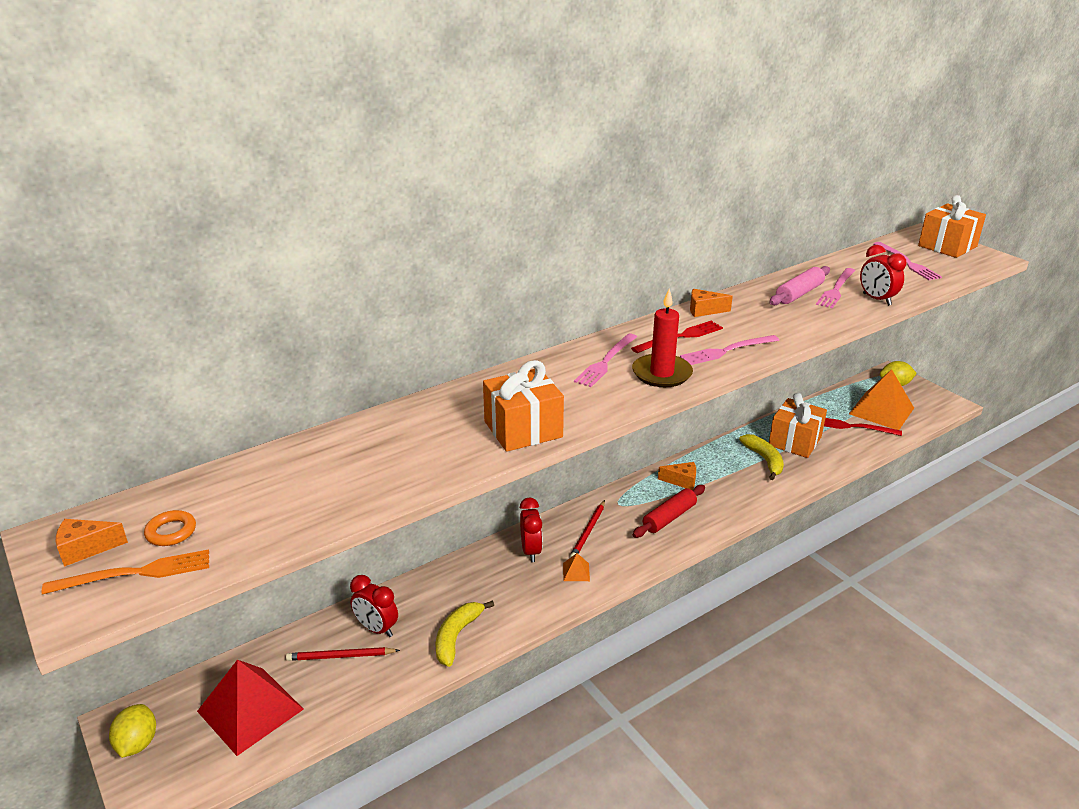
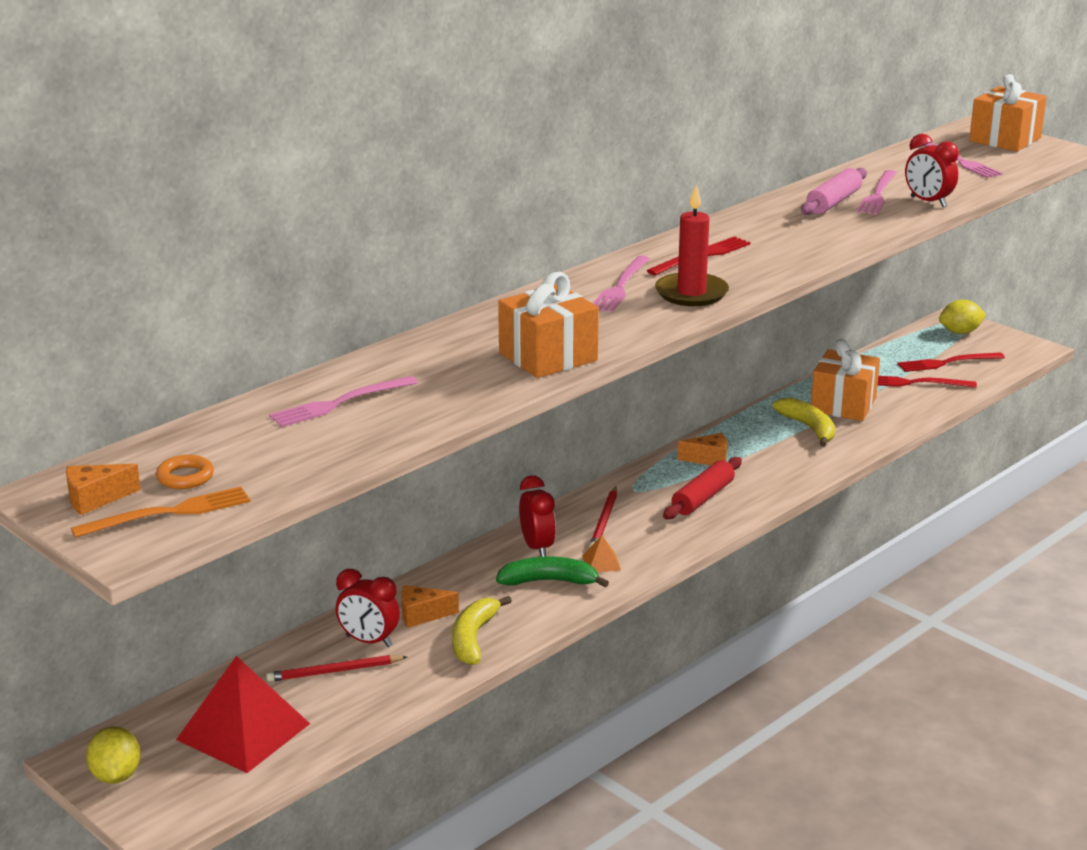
camera: 10 degrees left, 5 degrees down
pink fork [680,335,779,365] -> pink fork moved to [269,376,418,427]
orange cheese [690,289,733,317] -> orange cheese moved to [401,585,459,628]
orange pyramid [849,369,914,430] -> red fork [897,352,1005,372]
none -> green banana [496,556,609,587]

